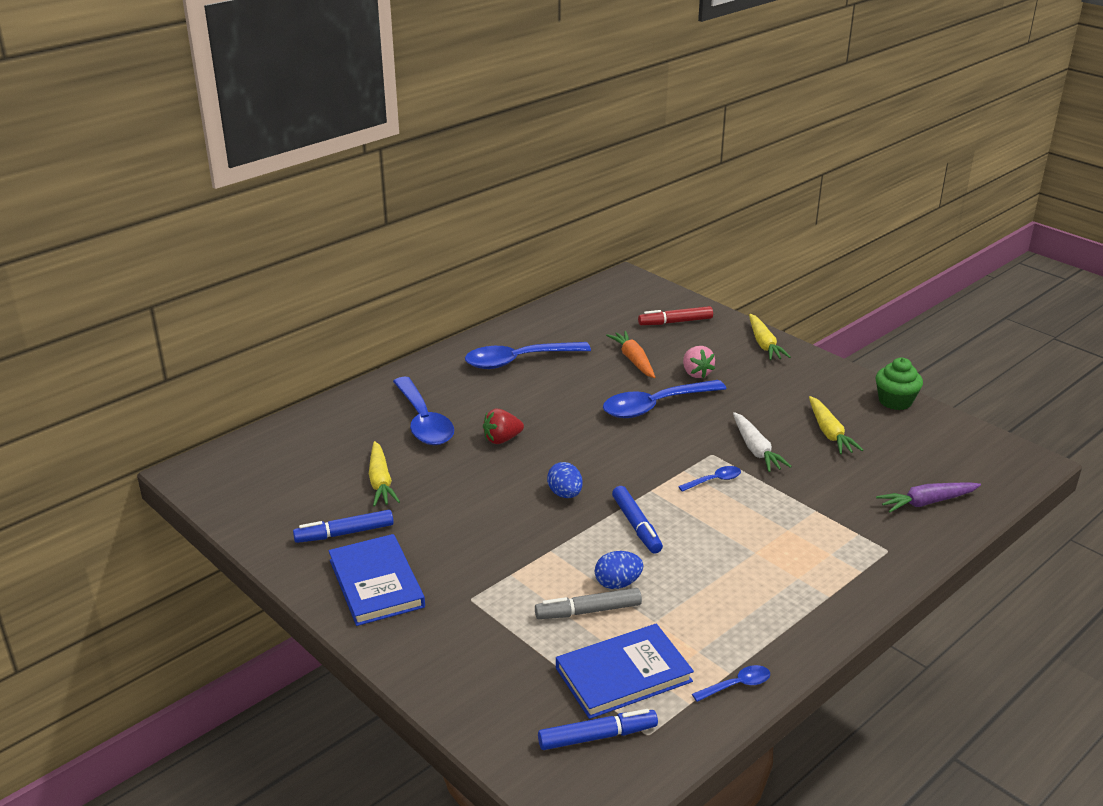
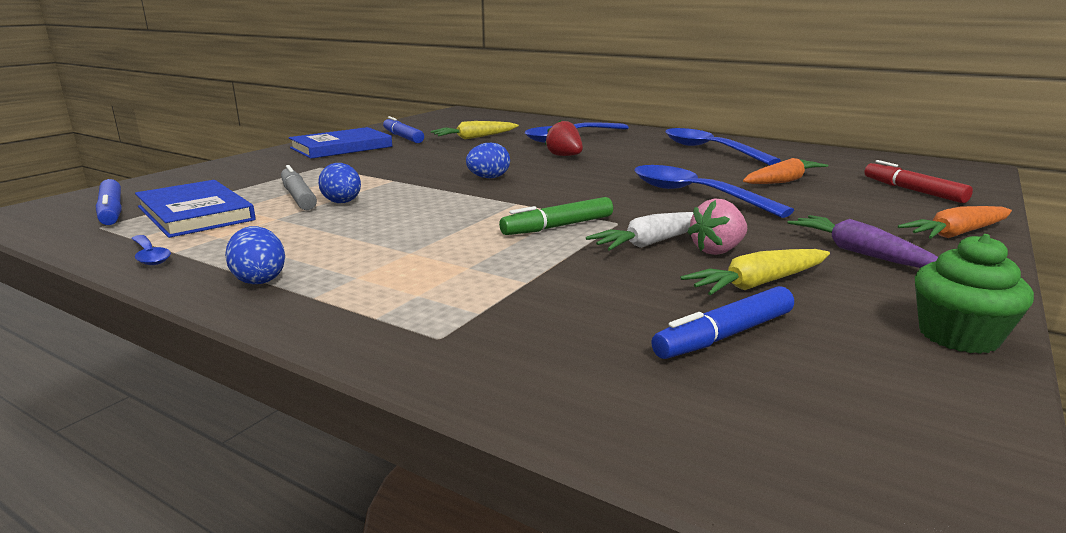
camera: 75 degrees right, 10 degrees down
blue marker [612,486,663,554] -> blue marker moved to [651,286,794,359]
blue spoon [678,466,741,492] -> green marker [499,197,613,235]
pink strawberry [683,346,715,378] -> pink strawberry moved to [687,198,747,255]
yellow carrot [749,314,791,360] -> orange carrot [898,206,1012,239]
purple carrot [876,482,981,513] -> purple carrot moved to [787,215,938,268]
none -> blue egg [225,226,285,284]

